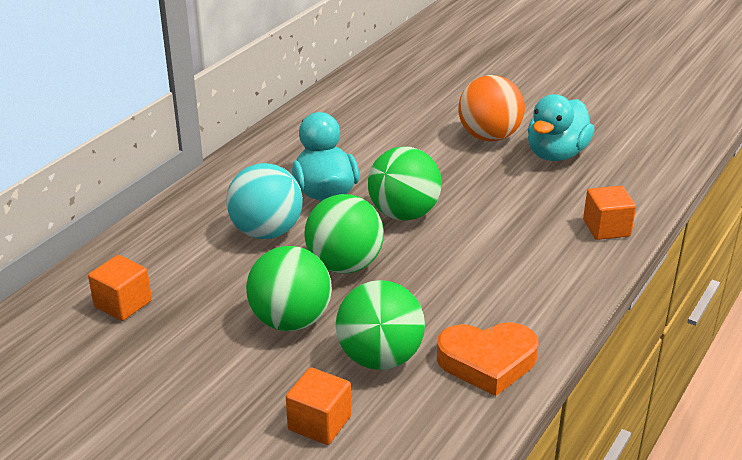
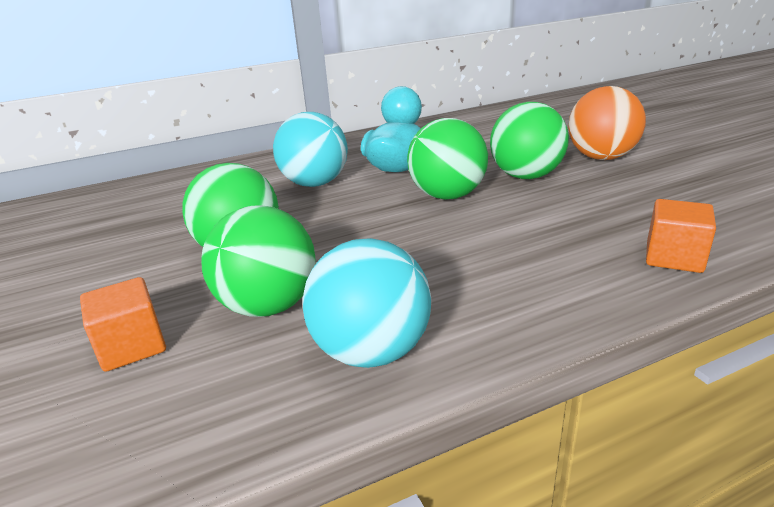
camera: 35 degrees right, 5 degrees down
orange cube [88,255,152,321] -> none
green ball [304,194,384,274] -> green ball moved to [490,102,569,179]
orange heart [437,322,538,396] -> turquoise ball [302,238,431,368]
turquoise duck [528,94,595,161] -> none

